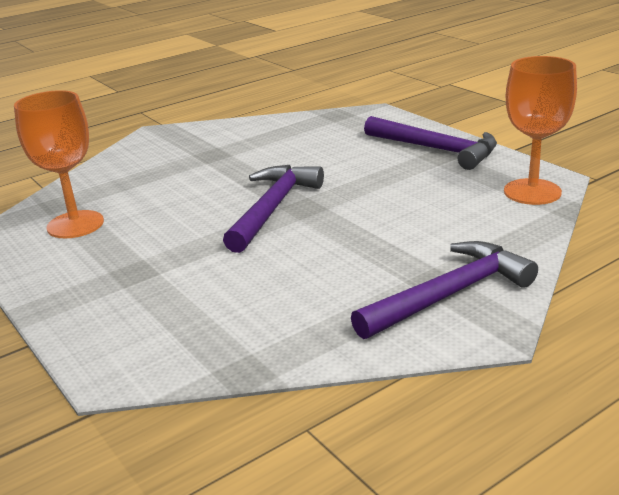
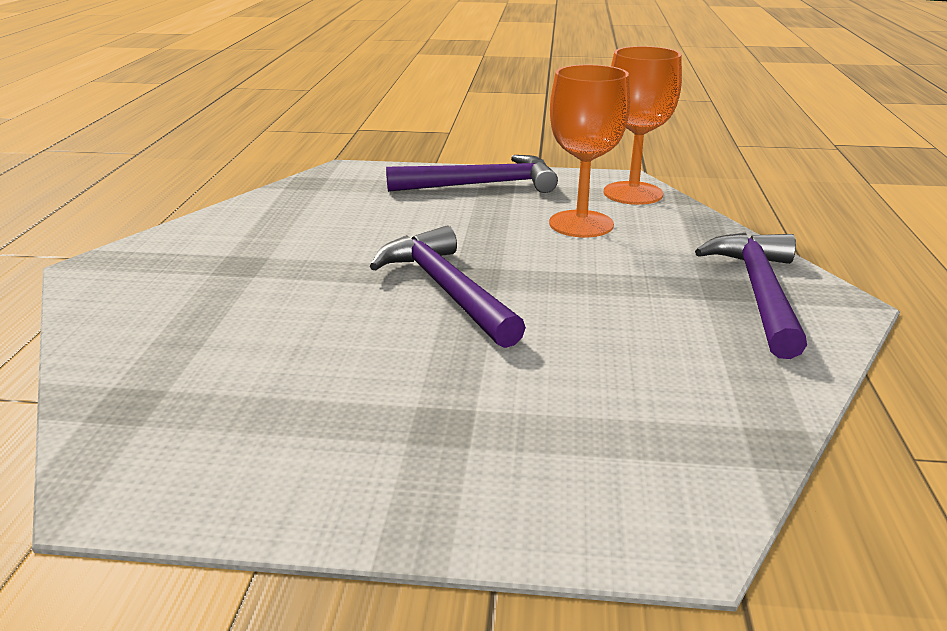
camera: 50 degrees left, 0 degrees up
orange goblet [14,90,104,239] -> orange goblet moved to [549,65,630,238]

